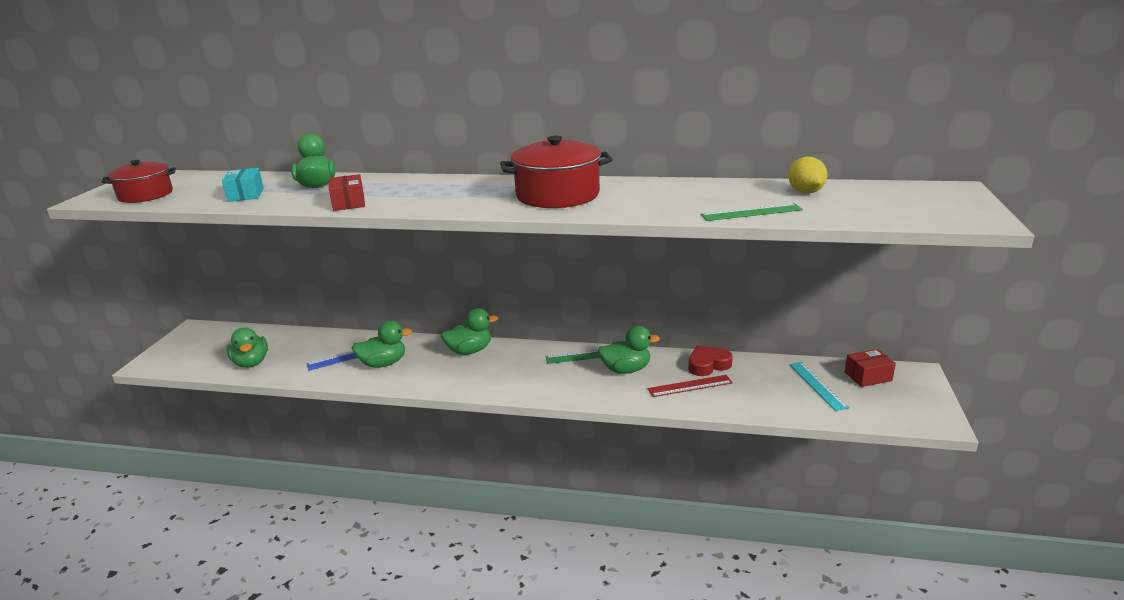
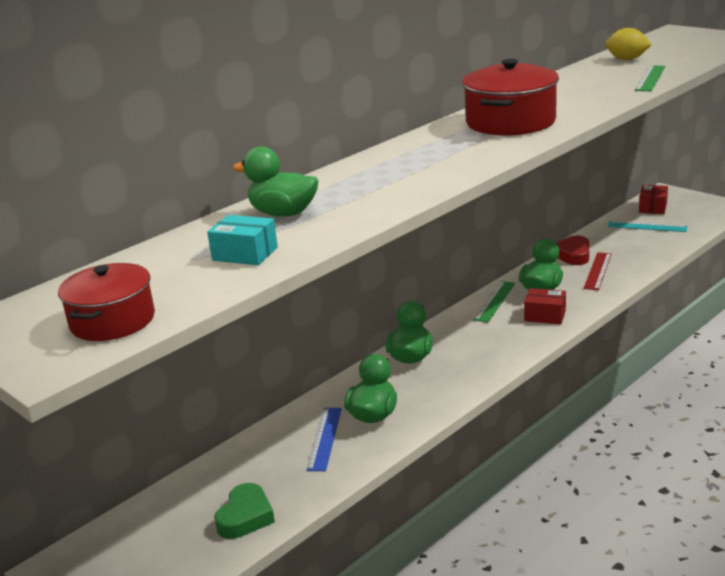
camera: 55 degrees left, 0 degrees up
green duck [227,327,268,368] -> green heart [214,483,275,539]
red box [329,174,365,211] -> red box moved to [524,288,566,324]

